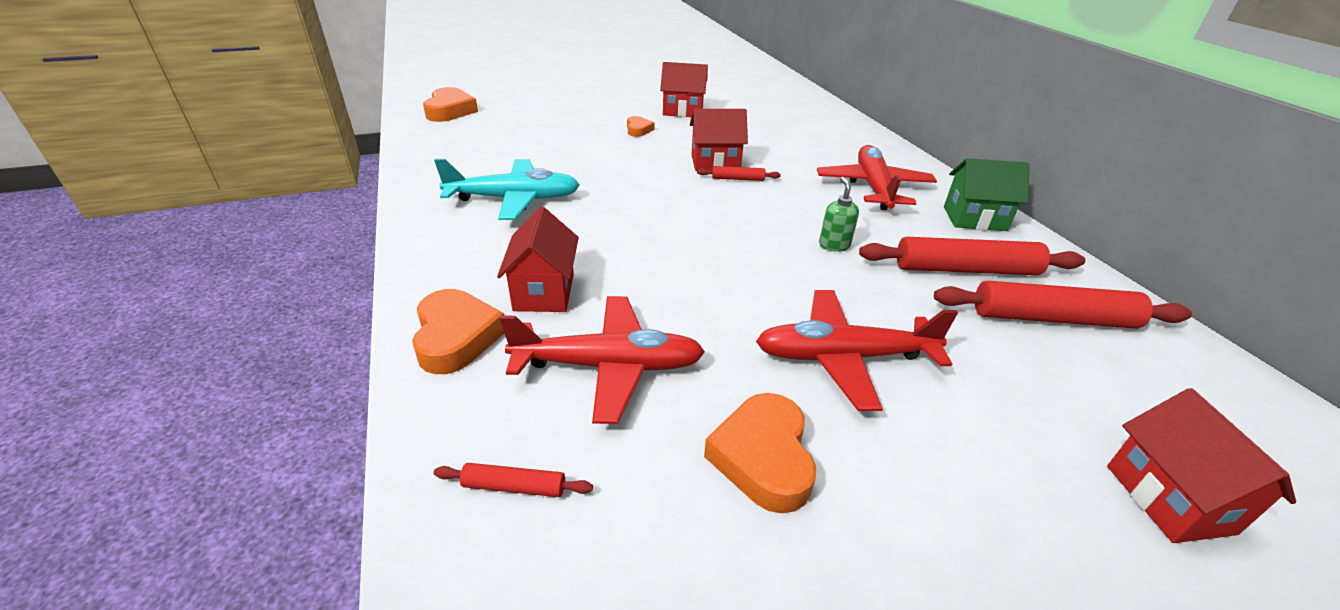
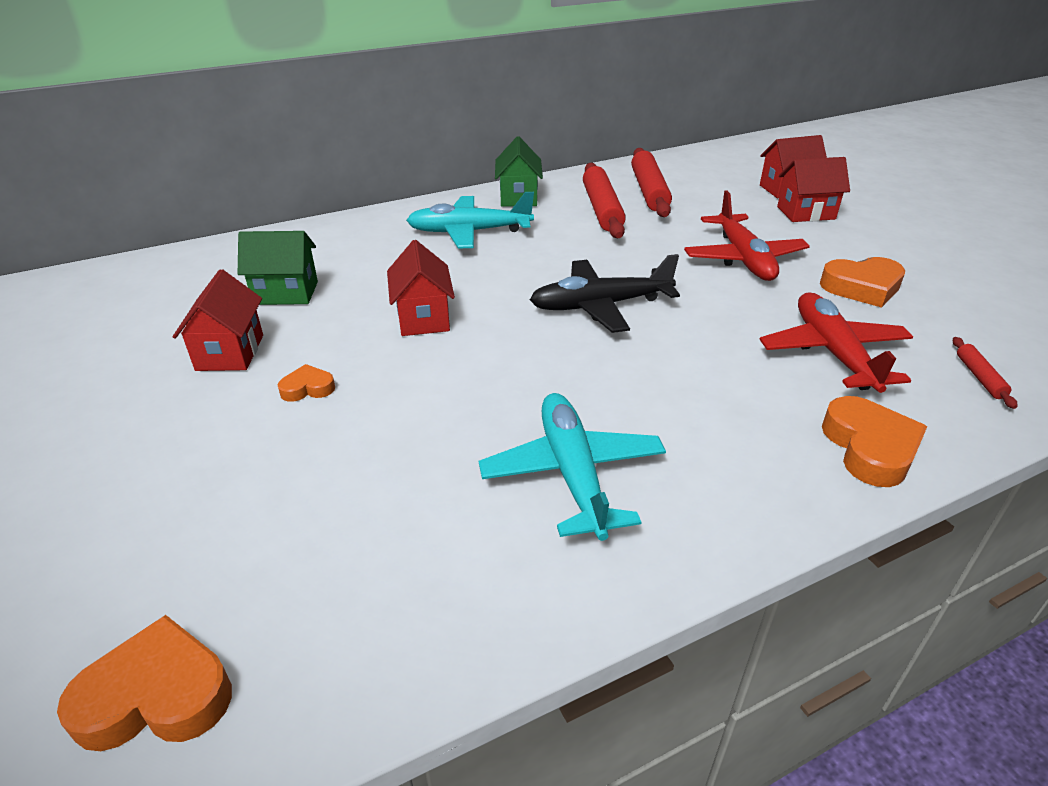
camera: 95 degrees left, 0 degrees up
orange heart [412,289,504,374] -> orange heart turned 105 degrees clockwise [822,396,927,487]
red house [497,207,579,312] -> red house moved to [777,157,850,222]
red rolling pin [697,166,781,181] -> none
red plane [817,145,937,210] -> turquoise plane [406,192,534,248]
green soap dispenser [819,177,859,252] -> none
none -> green house [238,231,318,305]
none -> black plane [530,254,680,333]

